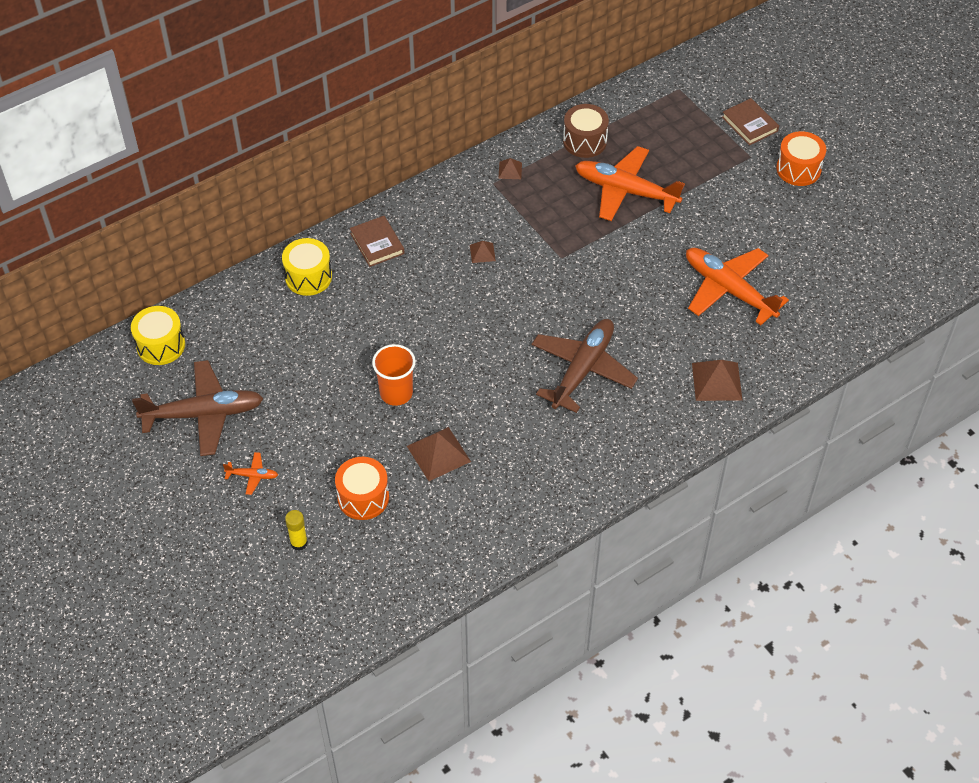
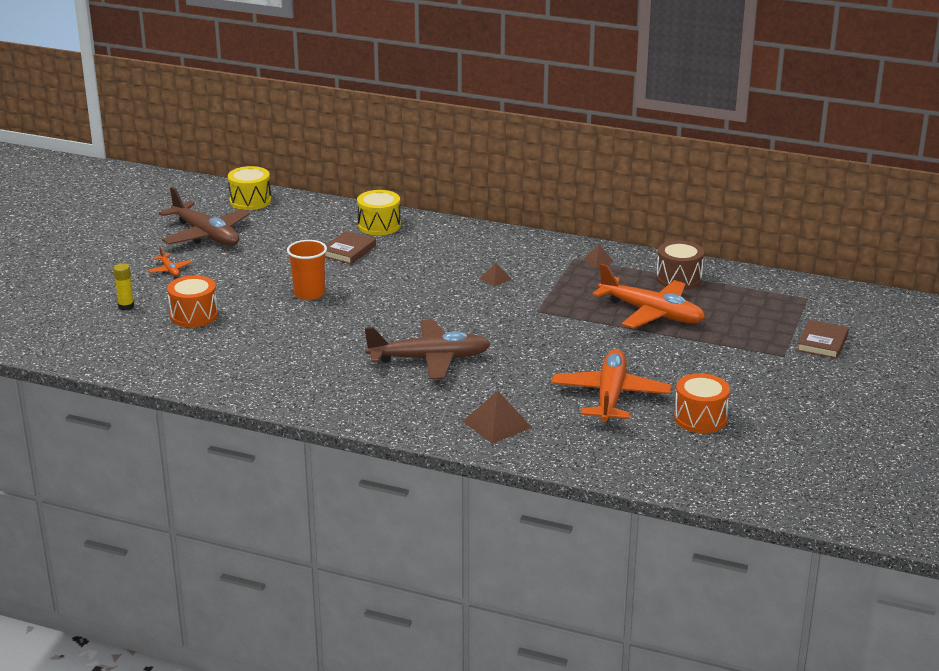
camera: 55 degrees right, 25 degrees down
brown book [350,216,405,267] -> brown book moved to [325,231,376,264]
brown pyramid [407,427,471,481] -> none
orange plane [575,146,685,221] -> orange plane turned 135 degrees clockwise [593,264,705,329]
orange drum [776,131,826,186] -> orange drum moved to [674,373,730,433]

